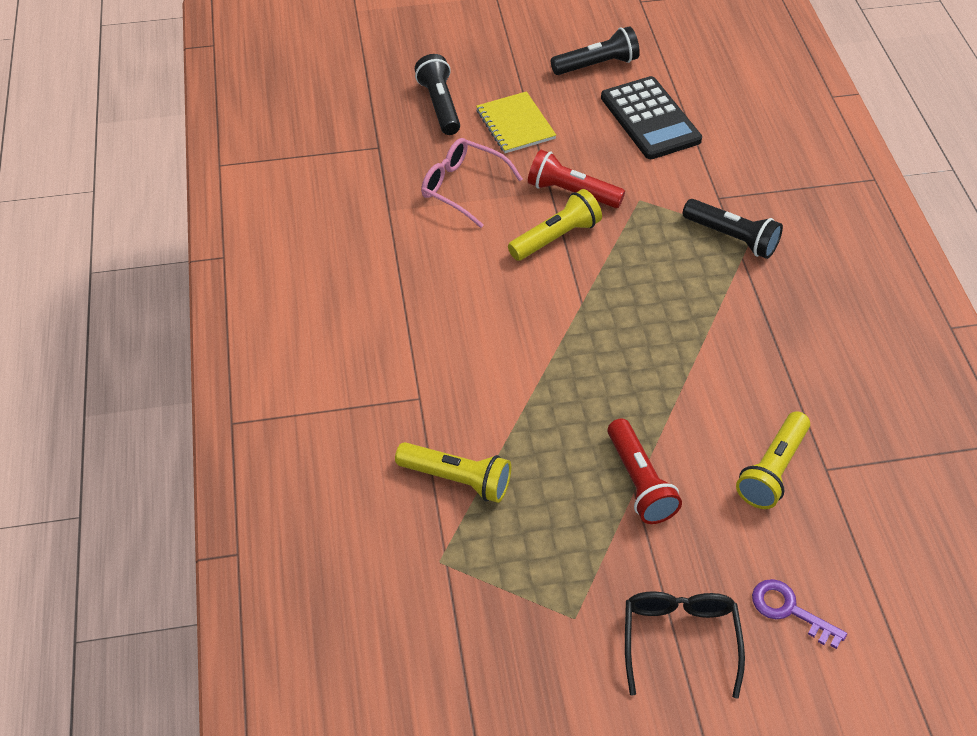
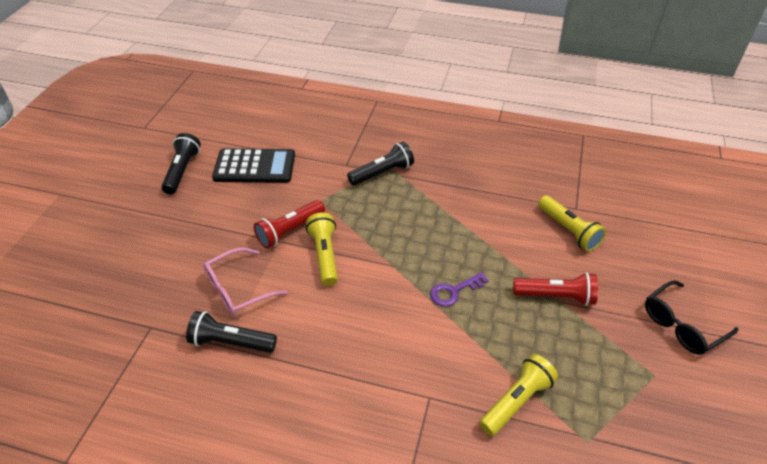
camera: 65 degrees left, 5 degrees down
black flashlight [415,54,460,135] -> black flashlight moved to [186,311,277,353]
yellow notebook [476,91,556,153] -> none
black glasses [625,591,745,699] -> black glasses turned 60 degrees counterclockwise [645,280,739,355]
purple key [752,579,847,649] -> purple key moved to [430,272,488,307]

